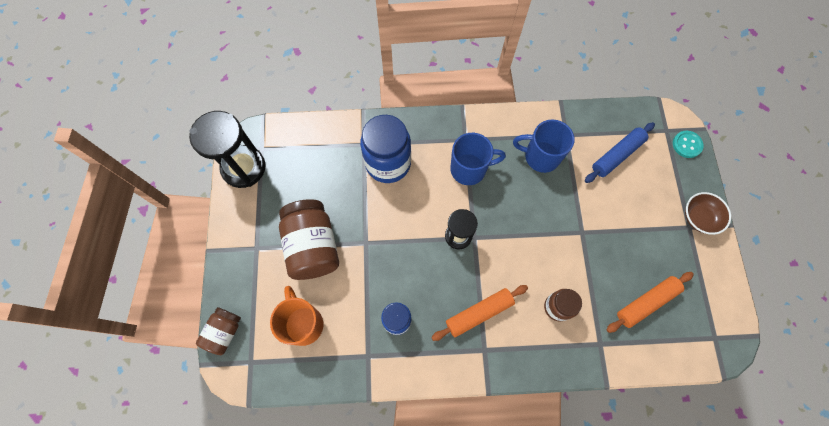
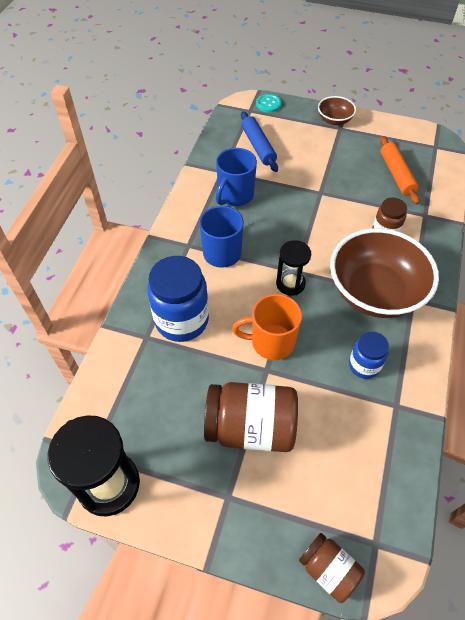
camera: 70 degrees left, 15 degrees down
orange mug [270,286,323,346] -> orange mug moved to [232,294,302,360]
orange rolling pin [431,285,528,341] -> brown bowl [330,228,439,318]

